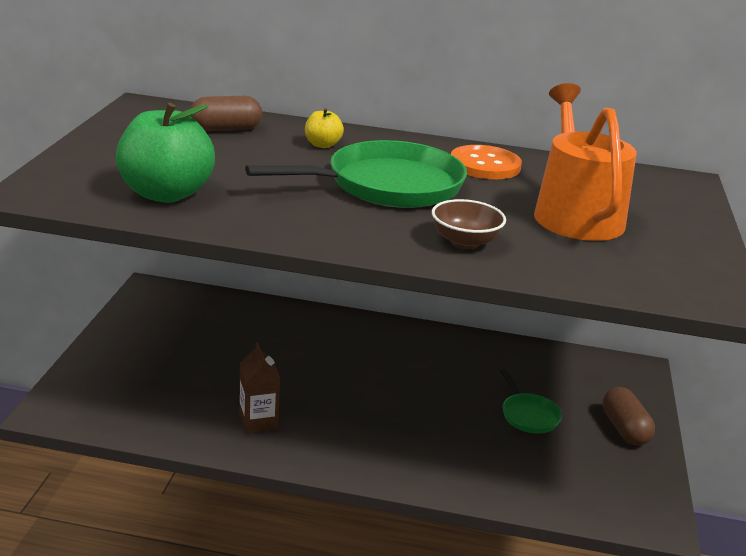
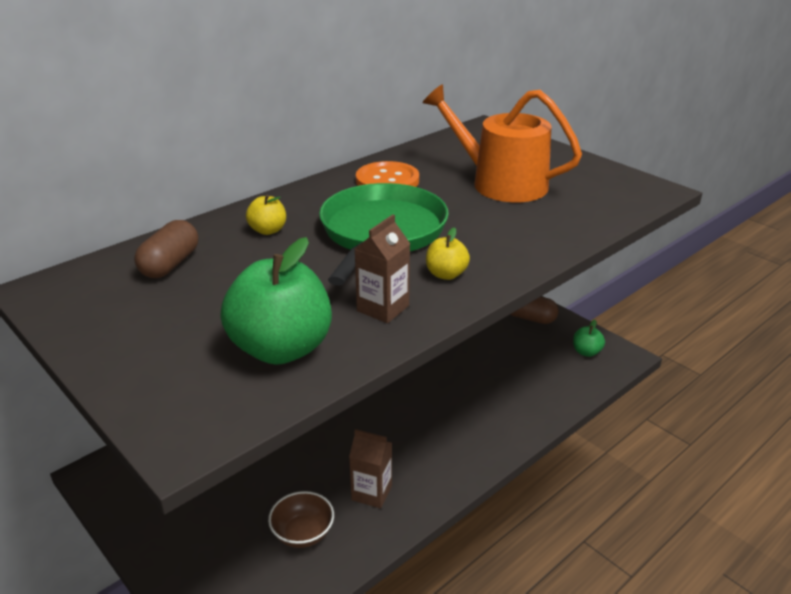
camera: 50 degrees left, 5 degrees up
brown bowl [432,199,506,249] -> brown bowl moved to [268,491,334,548]
green pan [500,369,562,434] -> none
none -> brown carton [355,215,410,323]
none -> yellow apple [426,227,470,280]
none -> green apple [573,320,605,357]

